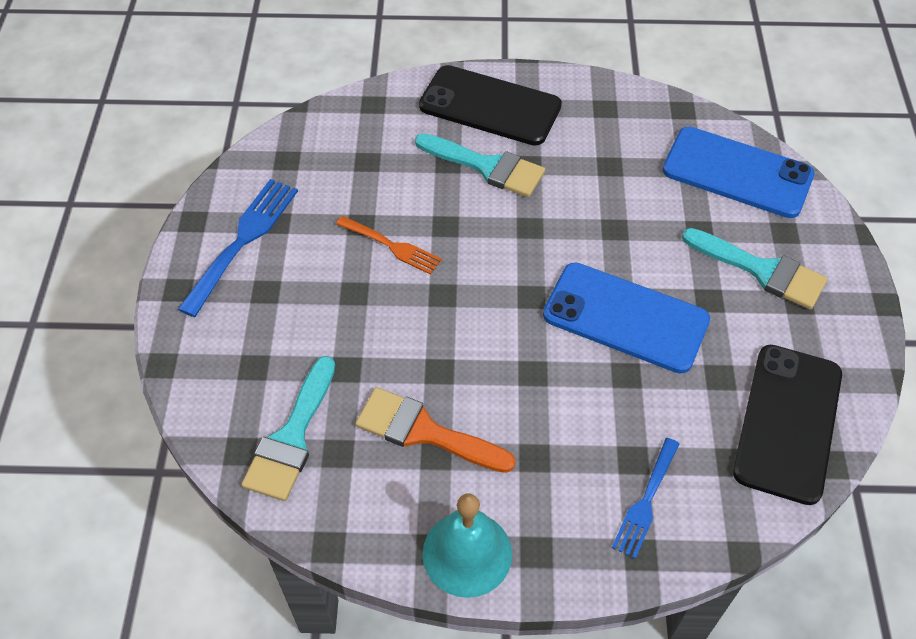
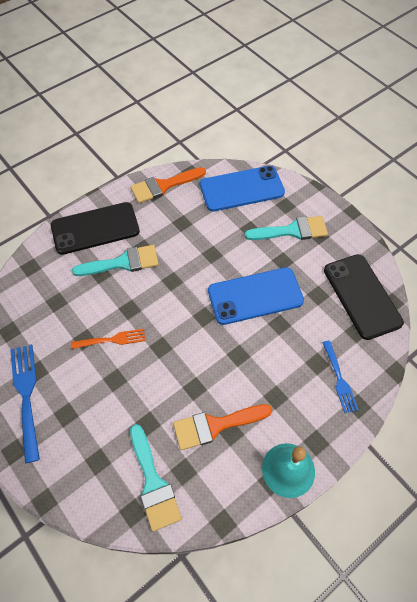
camera: 40 degrees left, 5 degrees up
none -> orange brush [130,167,206,203]

